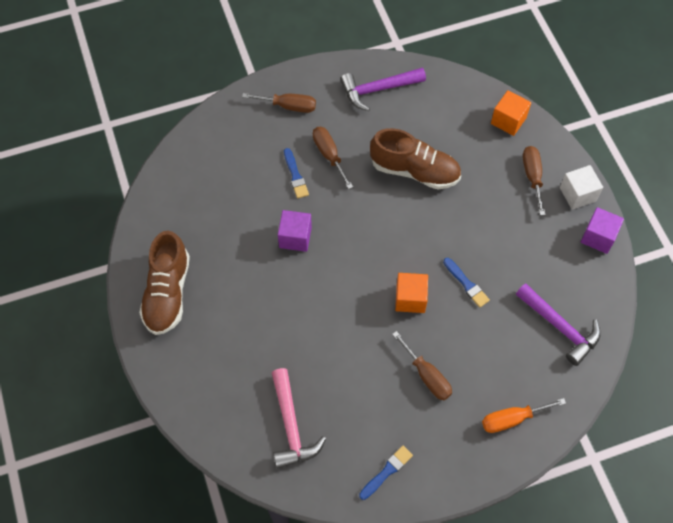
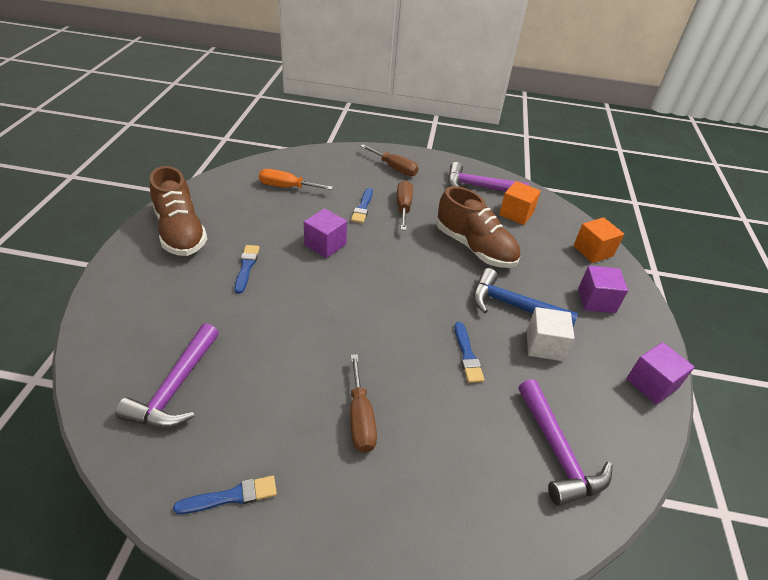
camera: 25 degrees right, 20 degrees down
brown shoe [139,231,190,335] -> brown shoe turned 60 degrees counterclockwise [150,166,207,256]
pink hammer [272,368,326,469] -> purple hammer [115,323,219,428]
orange cube [395,273,428,313] -> orange cube moved to [499,181,541,225]
orange screwdriver [482,398,566,433] -> orange screwdriver moved to [259,169,333,190]
brown screwdriver [523,146,546,216] -> purple cube [578,266,628,313]
white cube [560,165,603,210] -> white cube moved to [527,307,575,361]
none -> blue brush [235,245,260,294]
none -> blue hammer [473,268,578,326]

